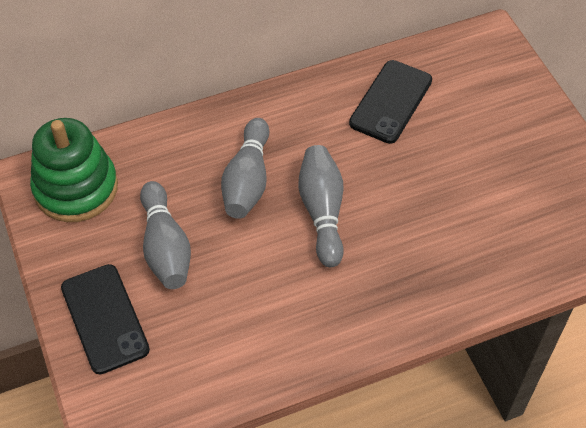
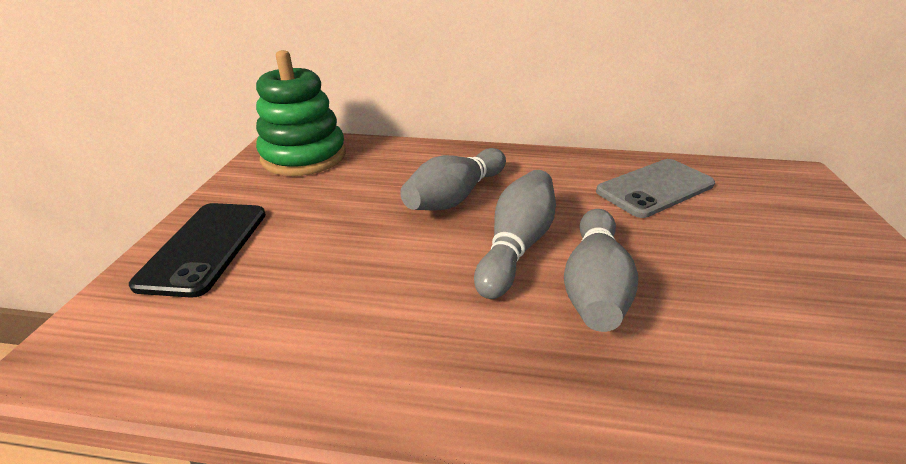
camera: 30 degrees right, 20 degrees down
grey bowling pin [140,181,191,289] -> grey bowling pin moved to [564,209,638,332]
black phone [349,60,432,144] -> grey phone [596,159,715,218]

